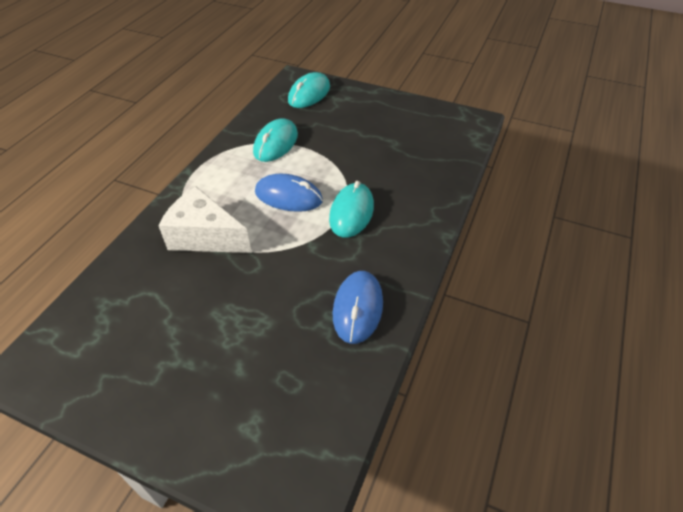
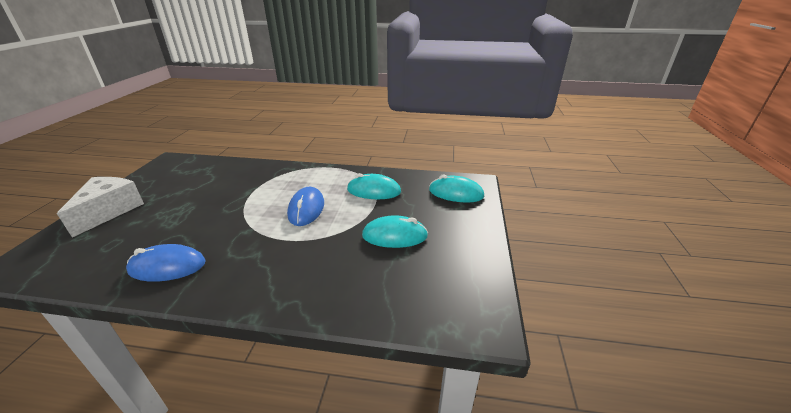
camera: 75 degrees right, 15 degrees down
white cheese [159,186,252,253] -> white cheese moved to [57,177,144,238]
turquoise mouse [329,181,374,238] -> turquoise mouse moved to [362,215,428,248]

